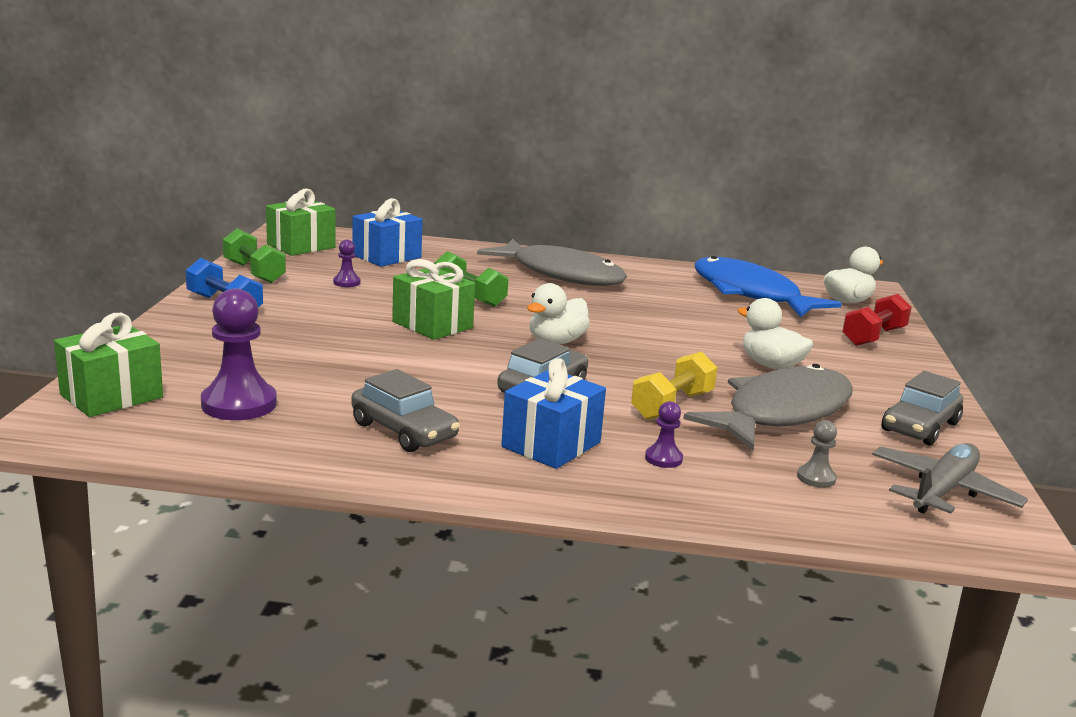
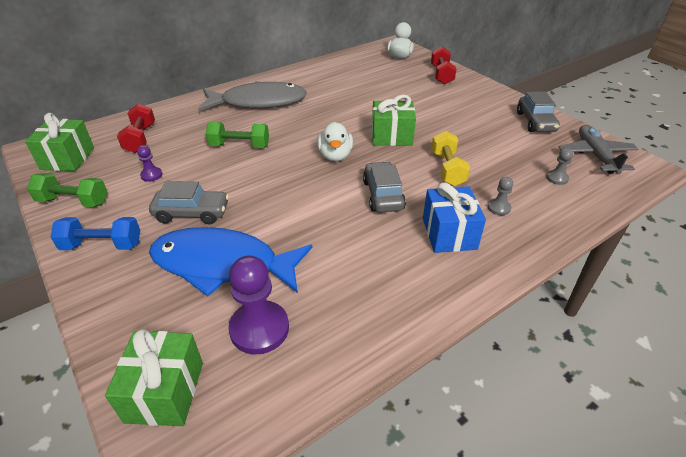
camera: 40 degrees left, 20 degrees up
grey car [351,369,460,452] -> grey car moved to [149,181,229,224]
blue gift [353,198,423,267] -> red dumbbell [117,103,155,153]
green gift [392,259,475,340] -> green gift moved to [372,95,416,146]
purple pawn [645,401,683,468] -> grey pawn [488,177,513,215]
grey fish [683,364,853,450] -> none
blue fish [695,256,842,318] -> blue fish moved to [149,227,312,296]
white duck [738,298,813,369] -> none

